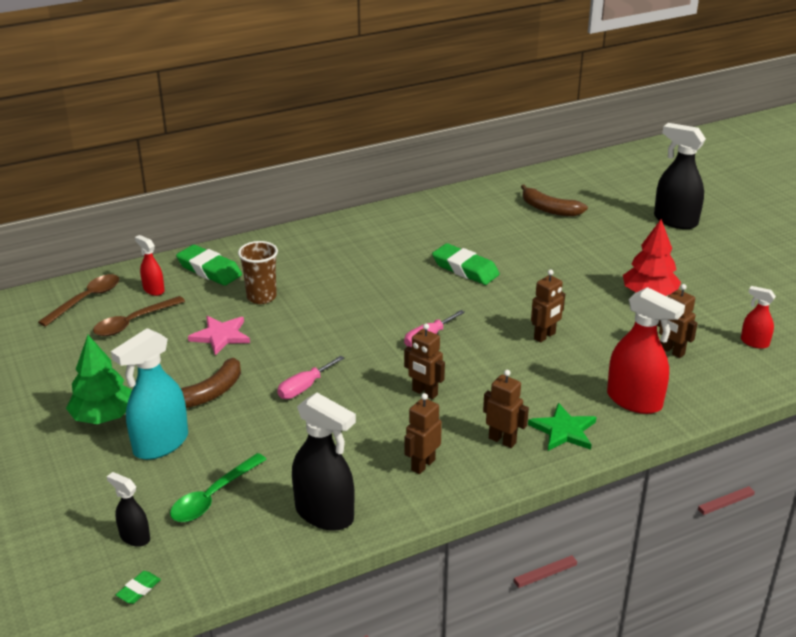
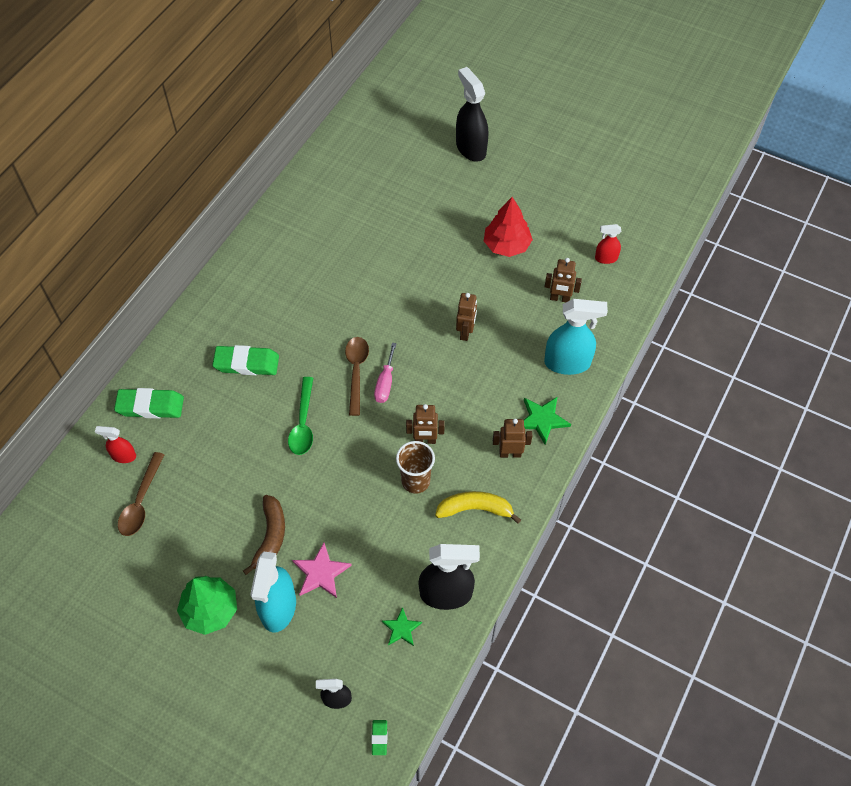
camera: 35 degrees left, 25 degrees up
brown spoon [38,274,119,327] -> brown spoon moved to [345,337,369,416]
green spoon [170,453,267,522] -> green spoon moved to [288,377,313,455]
pink star [188,316,250,356] -> pink star moved to [292,543,352,598]
brown cup [238,241,278,304] -> brown cup moved to [396,441,435,494]
pink screwdriver [277,356,344,399] -> none
brown robot [405,393,442,474] -> yellow banana [435,491,521,524]
green eraser [432,243,500,285] -> green eraser moved to [212,345,279,375]
brown banana [521,184,588,217] -> none
red spray bottle [607,287,685,414] -> turquoise spray bottle [544,299,608,375]
black spray bottle [654,123,706,229] -> black spray bottle turned 60 degrees clockwise [456,67,489,161]
none -> green star [382,607,422,646]

